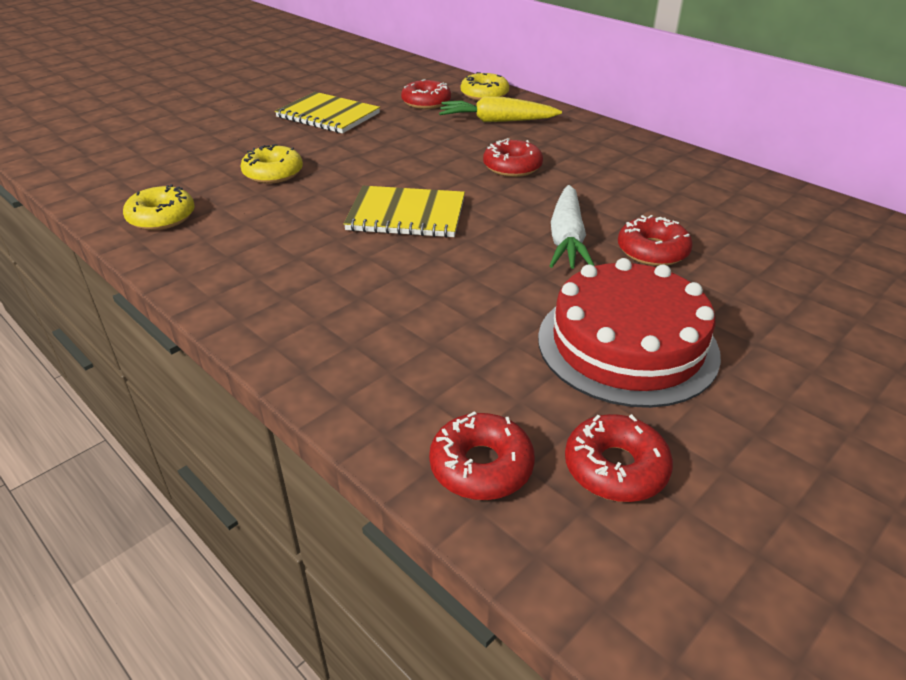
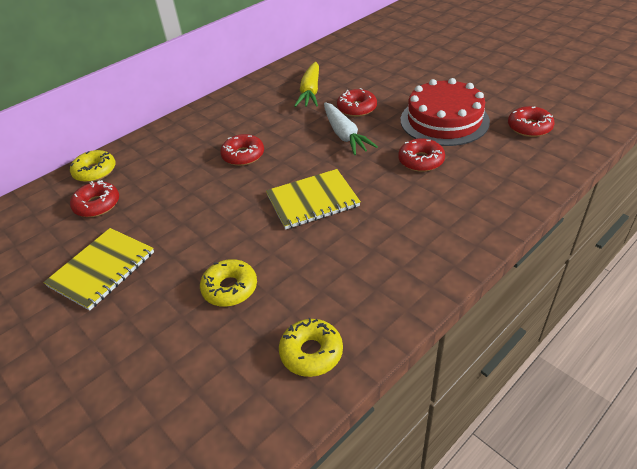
camera: 85 degrees left, 5 degrees up
yellow notebook [344,186,465,238] -> yellow notebook turned 60 degrees clockwise [266,169,361,230]
red donut [429,411,535,500] -> red donut moved to [398,138,445,172]
yellow carrot [439,96,562,122] -> yellow carrot moved to [294,62,319,107]
white carrot [549,185,595,269] -> white carrot turned 60 degrees clockwise [324,102,378,155]

